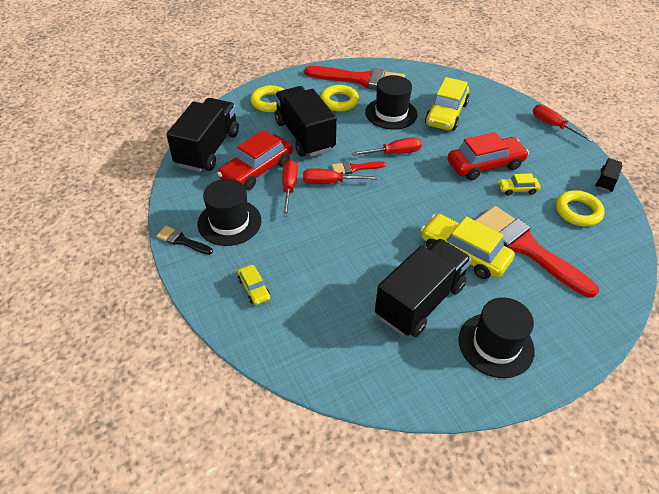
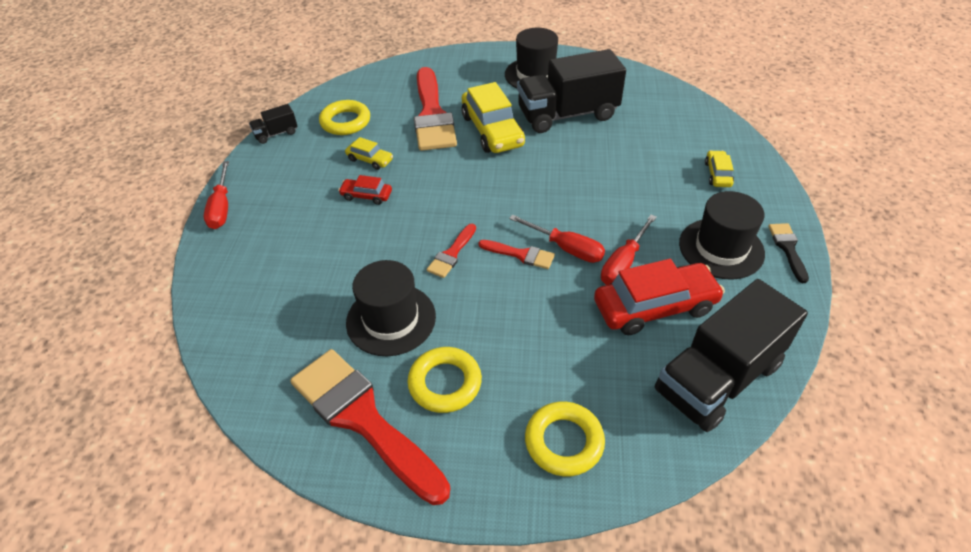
camera: 145 degrees left, 0 degrees up
black brush [156,226,213,255] -> black brush turned 150 degrees counterclockwise [768,223,809,283]
black truck [275,86,337,157] -> none
red screwdriver [352,137,422,156] -> red brush [427,224,476,278]
yellow car [425,77,469,130] -> none
red car [447,132,529,180] -> red car [338,175,392,205], size x0.49

